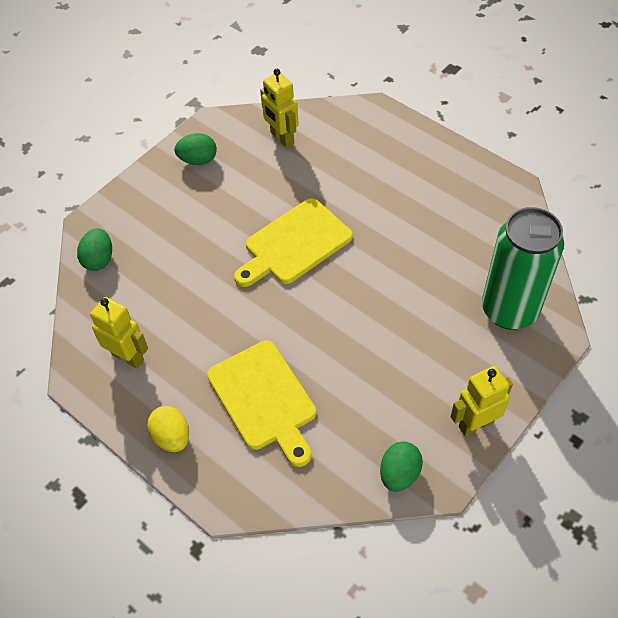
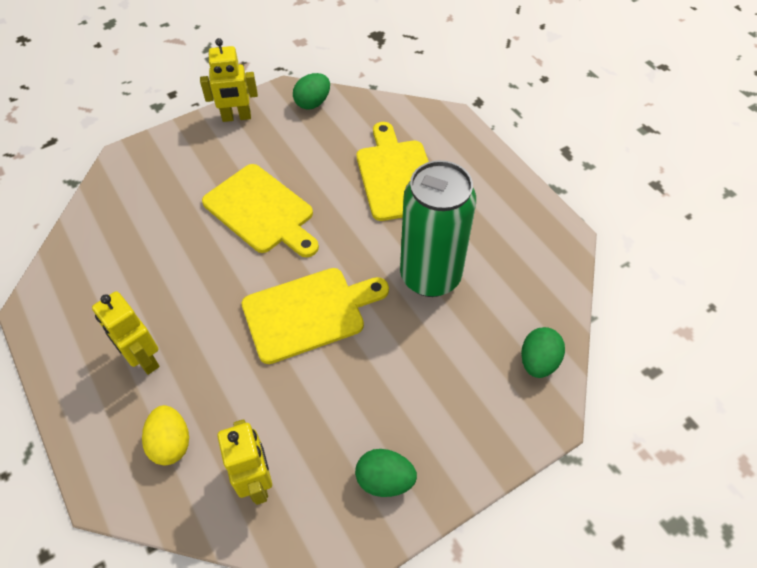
camera: 165 degrees left, 0 degrees up
yellow robot [90,297,148,368] -> yellow robot moved to [92,291,160,375]
yellow egg [147,406,189,452] -> yellow egg moved to [142,405,189,465]
green can [482,207,564,330] -> green can moved to [400,160,476,297]
none -> yellow cutting board [202,164,319,257]

